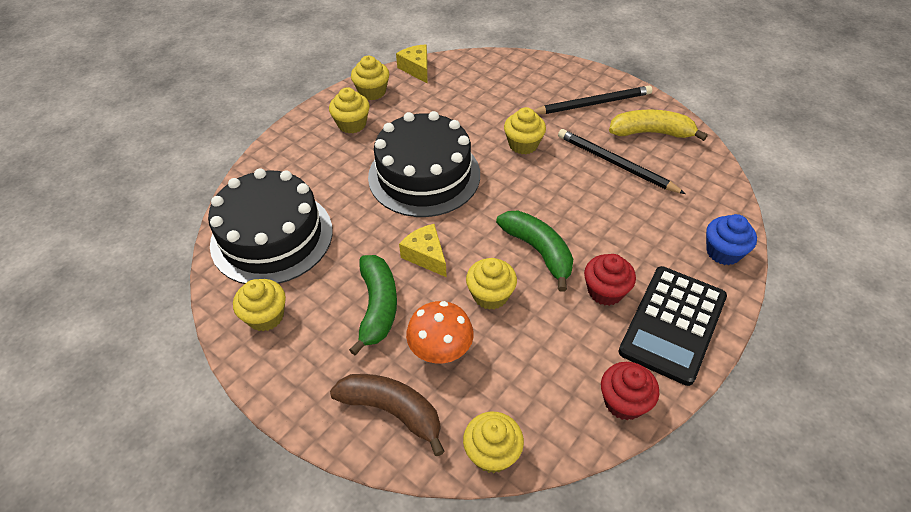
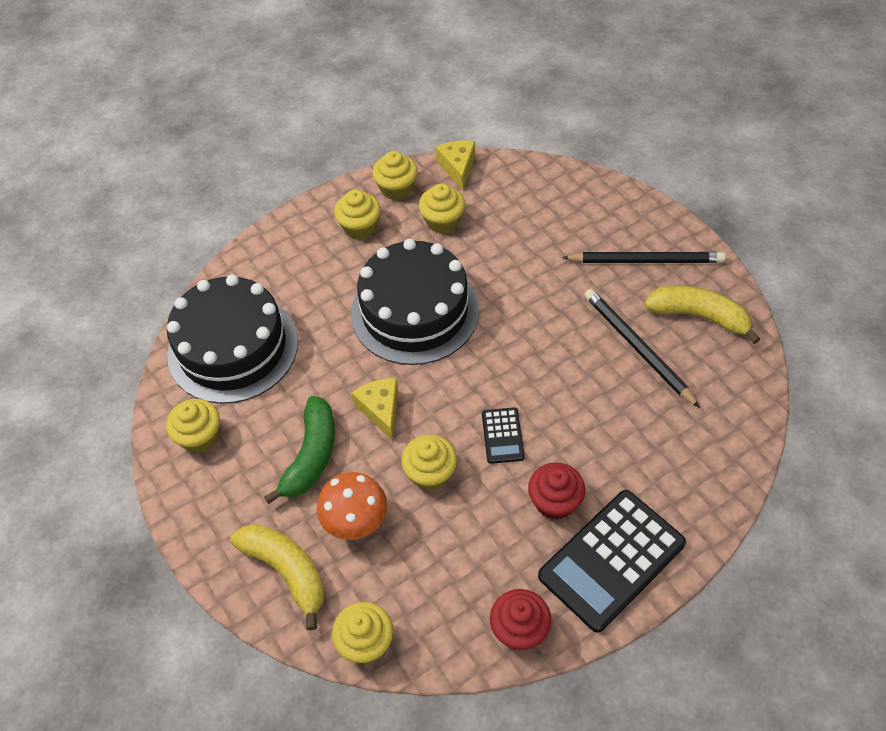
camera: 20 degrees right, 5 degrees up
brown banana [330,374,445,456] -> yellow banana [230,524,325,630]
green banana [496,211,573,292] -> black calculator [482,407,525,464]
yellow cupcake [504,107,546,154] -> yellow cupcake moved to [419,183,465,234]
blue cupcake [706,214,757,265] -> none

